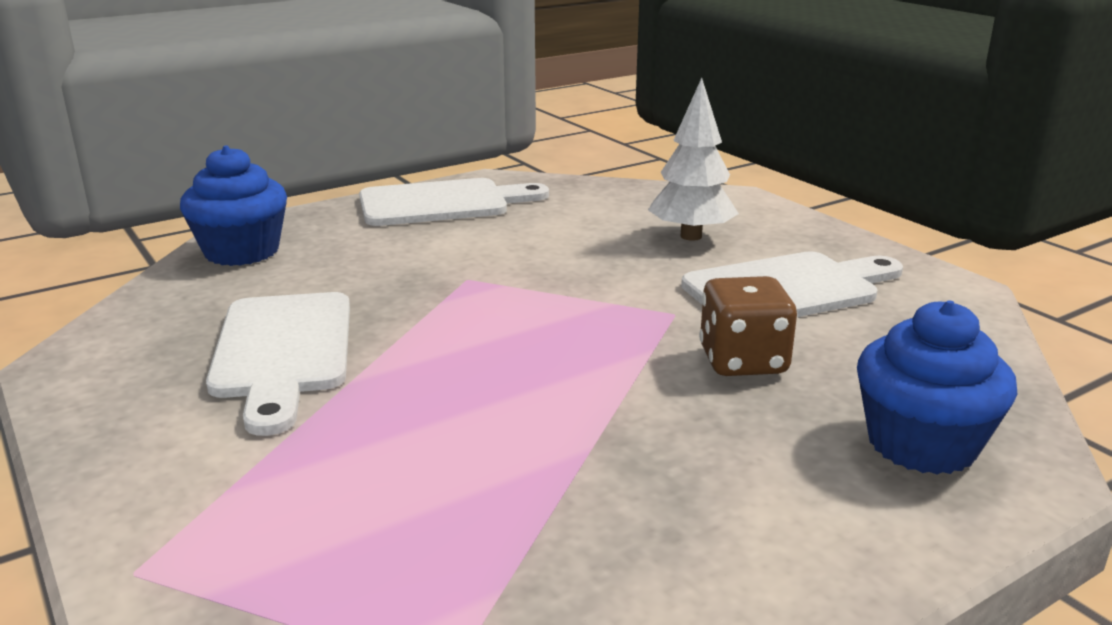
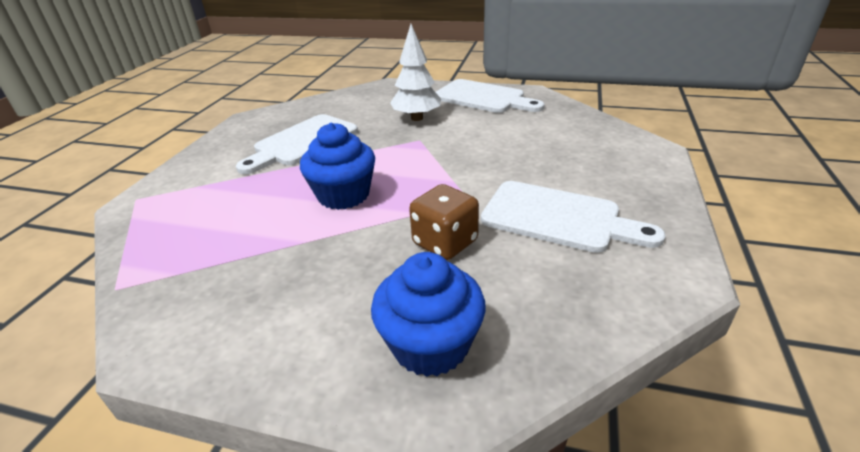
camera: 50 degrees right, 10 degrees up
blue cupcake [180,145,287,266] -> blue cupcake moved to [300,123,375,210]
white tree [648,78,739,241] -> white tree moved to [390,24,441,121]

